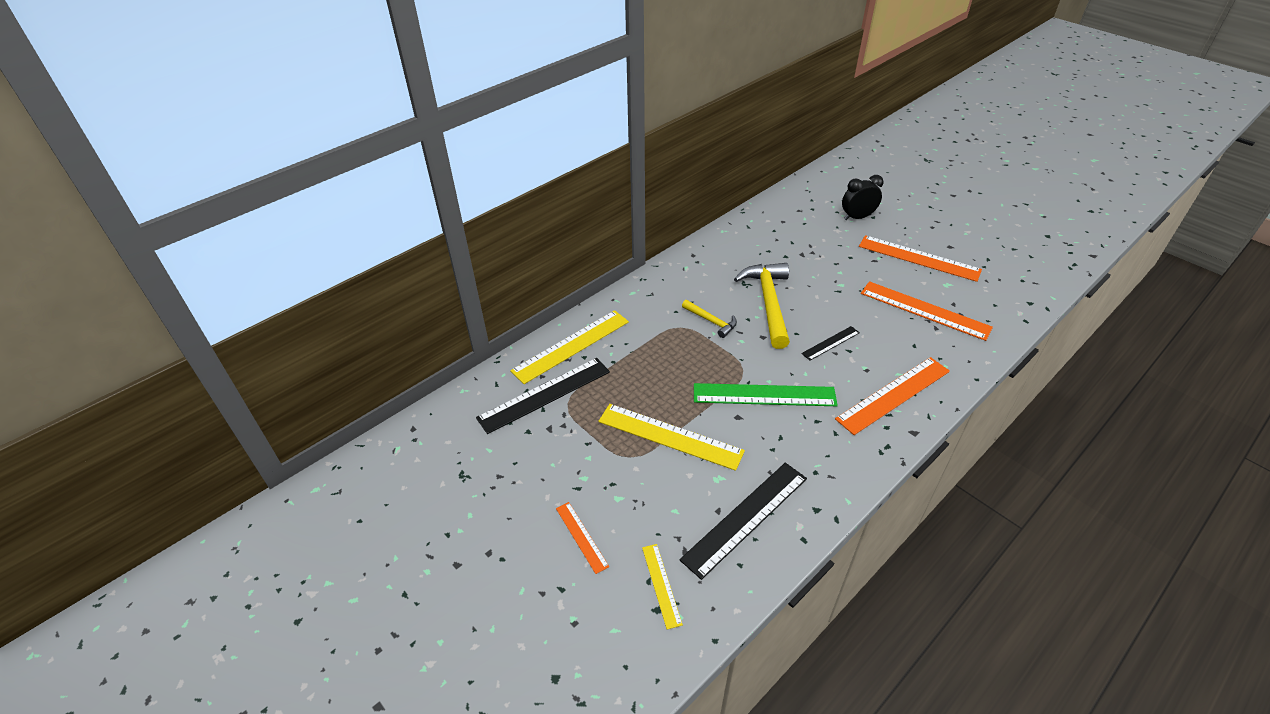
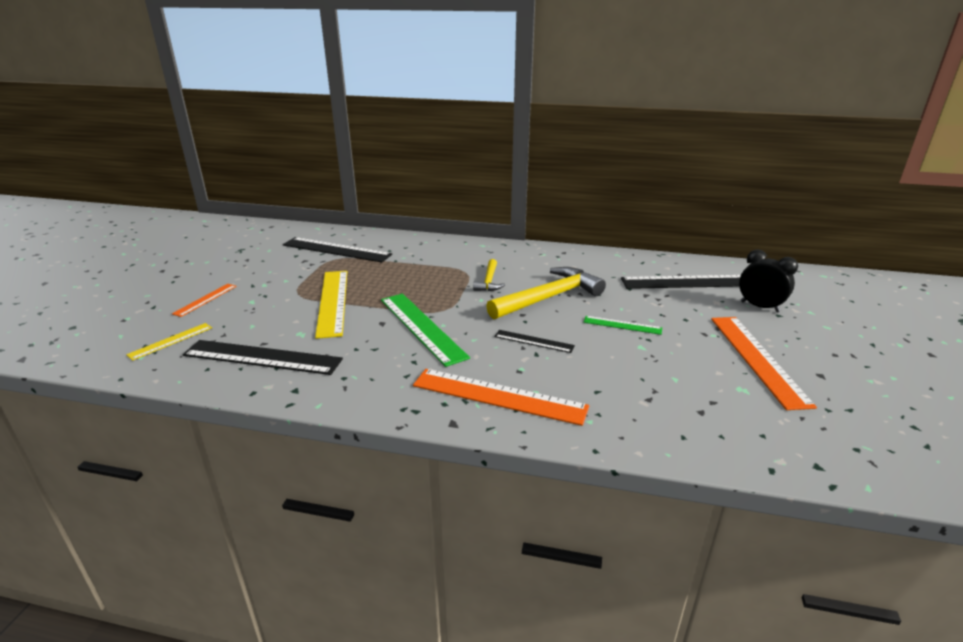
camera: 55 degrees right, 15 degrees down
yellow ruler [510,310,629,384] -> none
orange ruler [861,281,993,341] -> none
none -> green ruler [584,316,662,335]
none -> black ruler [621,275,741,289]

